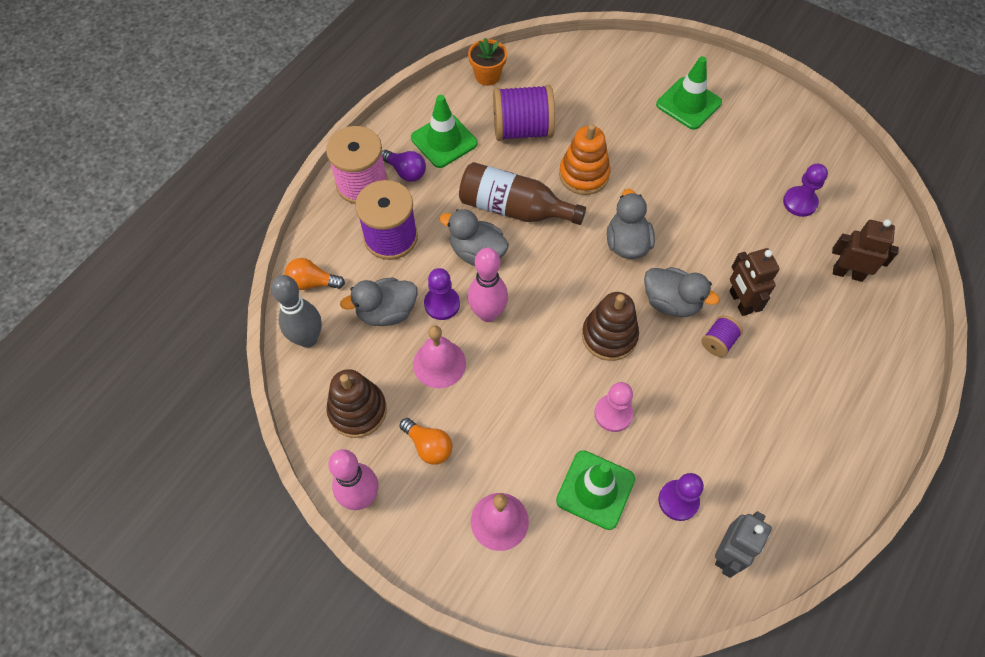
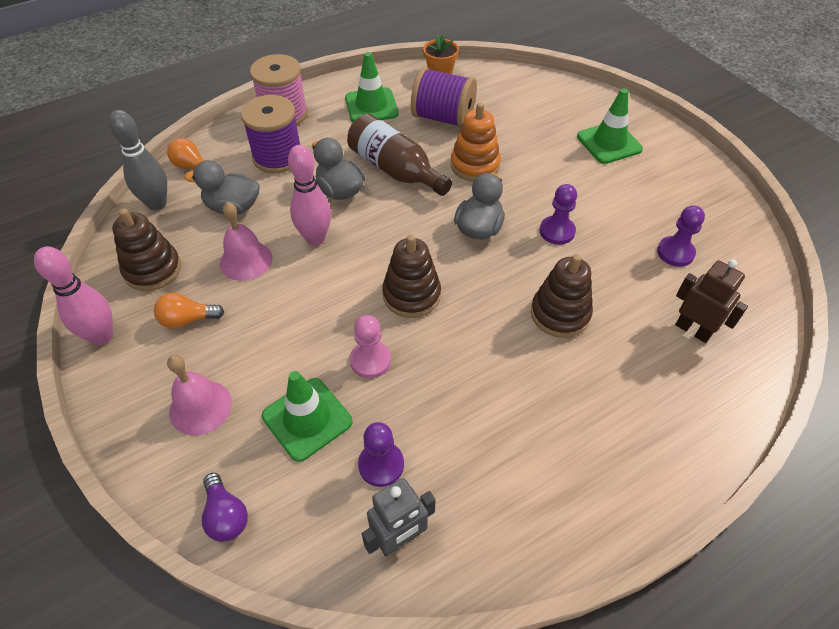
camera: 25 degrees right, 10 degrees down
purple light bulb [382,150,426,182] -> purple light bulb moved to [202,473,248,542]
orange light bulb [400,418,452,465] -> orange light bulb turned 105 degrees clockwise [154,293,224,329]
purple pawn [424,268,460,320] -> purple pawn moved to [539,184,577,245]
grey duck [644,267,720,317] -> none
purple spool [701,315,743,357] -> none
brown robot [730,248,780,316] -> brown stacking toy [531,254,593,338]

